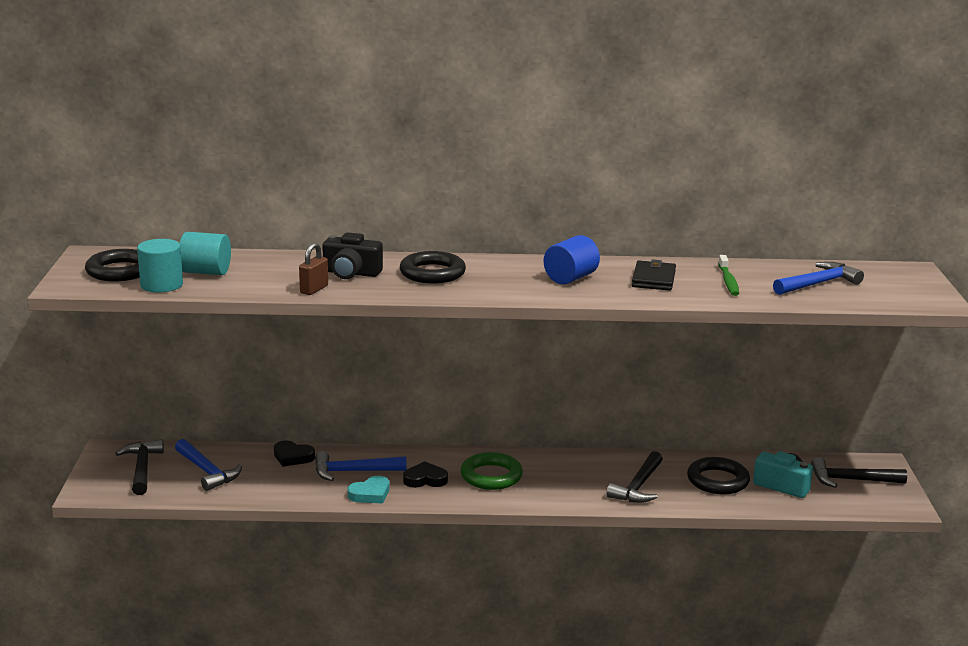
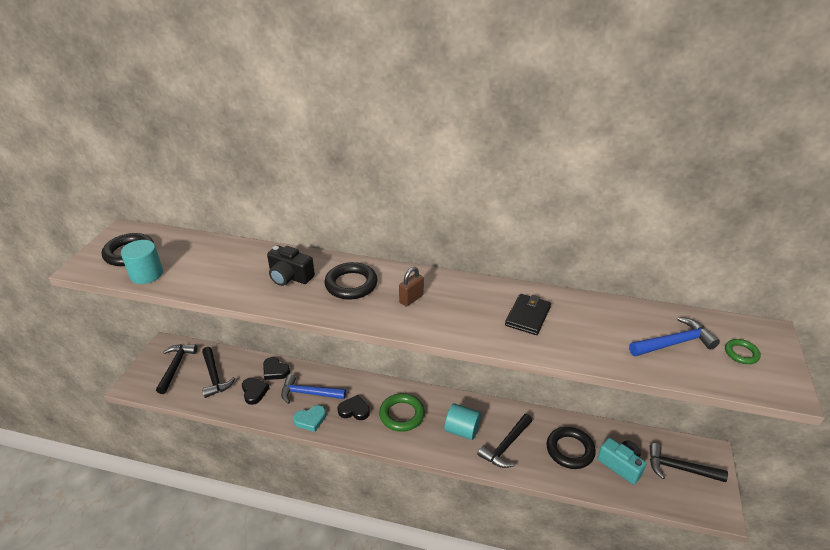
camera: 15 degrees right, 15 degrees up
blue hammer [175,439,242,491] -> black hammer [202,347,236,398]
turquoise cylinder [179,232,231,275] -> turquoise cylinder moved to [444,403,481,440]
brown padlock [299,243,328,295] -> brown padlock moved to [399,267,424,307]
blue cylinder [544,235,600,284] -> none
green toothbrush [718,255,739,296] -> none
none -> black heart [242,377,269,405]
none -> green ring [725,339,761,364]

